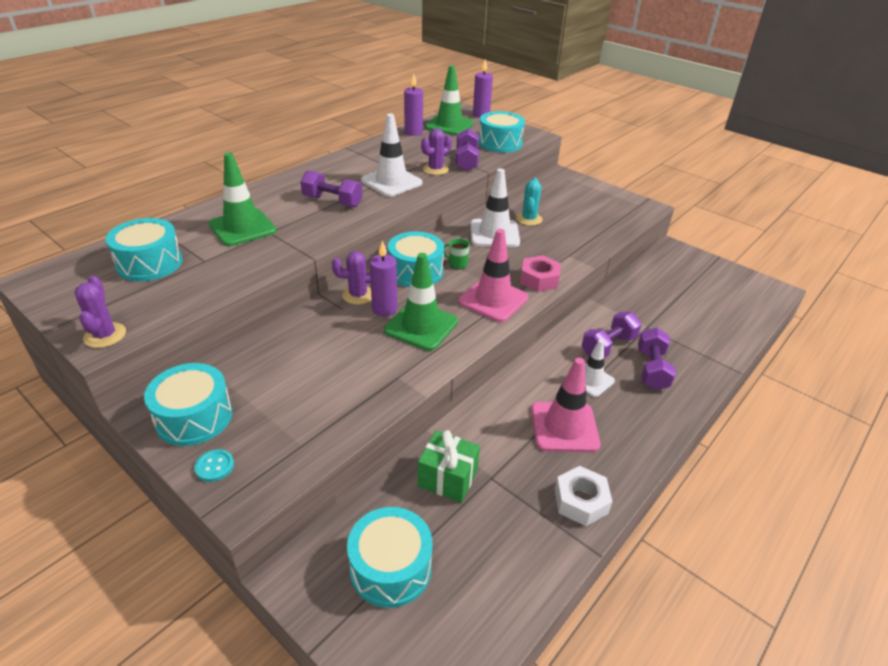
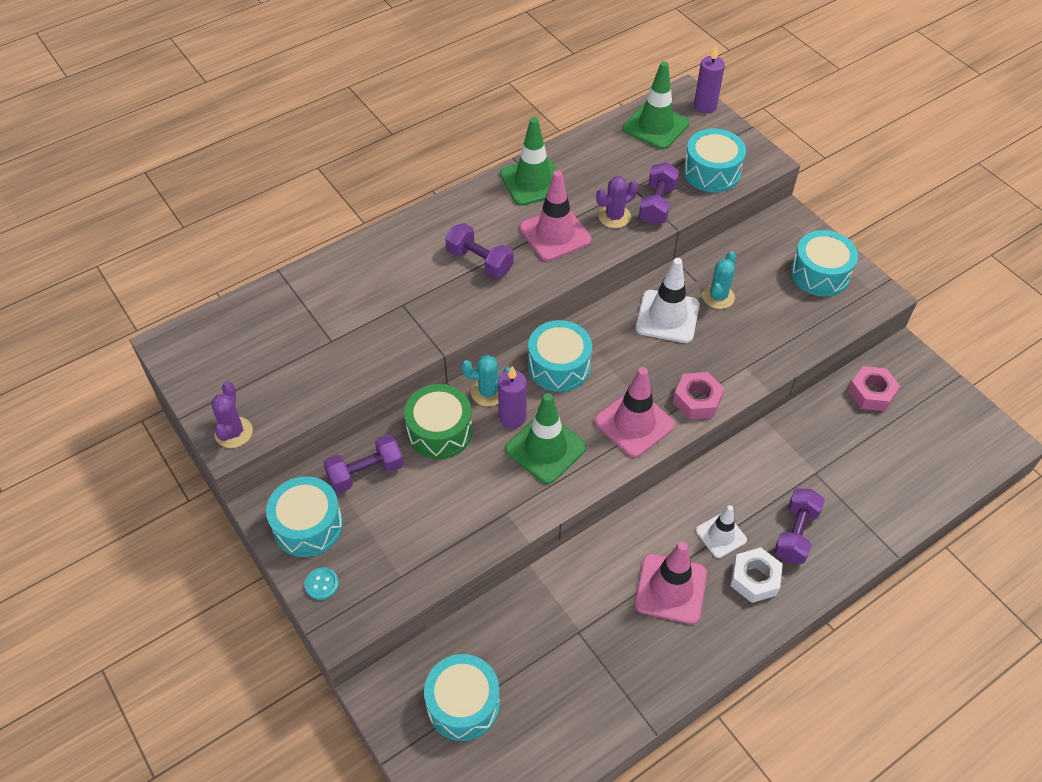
camera: 15 degrees right, 15 degrees up
turquoise drum [105,218,183,281] -> turquoise drum moved to [791,230,858,296]
green traffic cone [209,153,277,246] -> green traffic cone moved to [500,117,567,206]
purple cactus [332,251,372,305] -> turquoise cactus [461,355,510,406]
white traffic cone [361,114,422,197] -> pink traffic cone [519,170,592,261]
purple candle [404,74,423,136] -> none
green gift [418,430,480,503] -> none
green mug [444,238,470,269] -> none
white nut [555,466,613,526] -> white nut moved to [730,547,783,603]
purple dumbbell [582,312,642,358] -> purple dumbbell moved to [323,434,404,493]
none -> green drum [404,384,473,459]
none -> pink nut [848,366,900,411]

